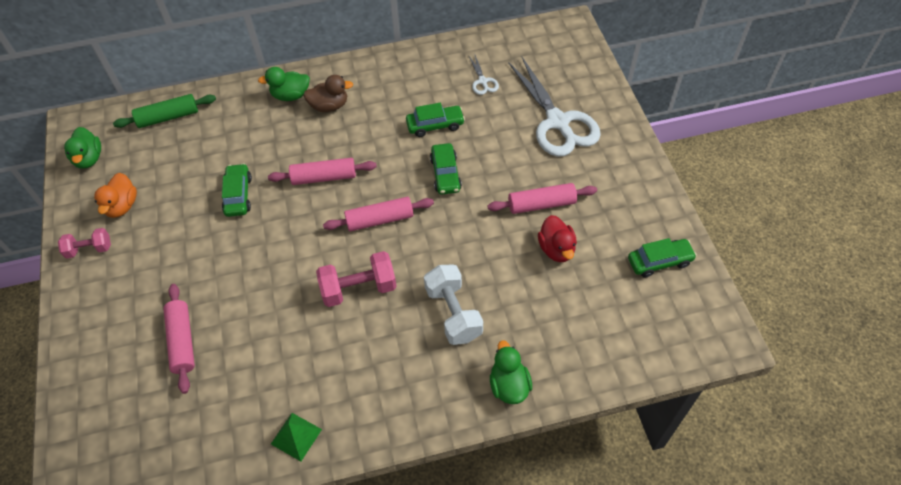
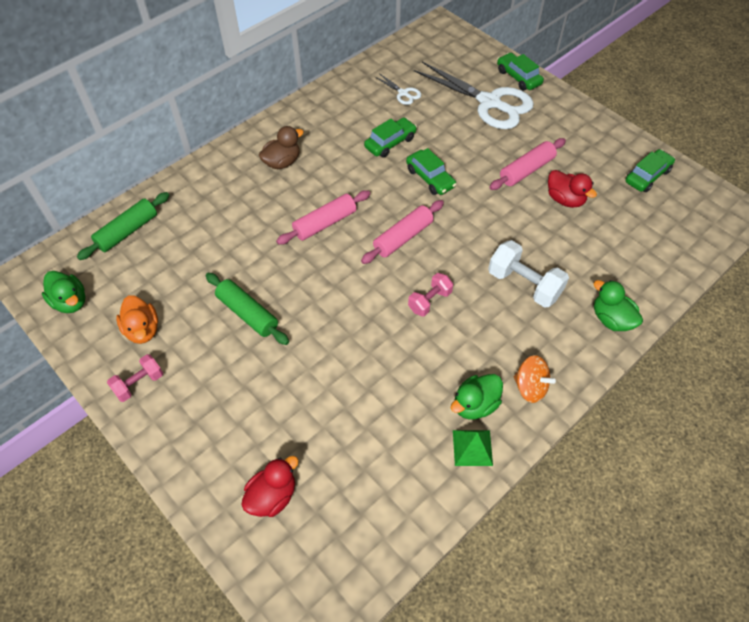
camera: 30 degrees left, 0 degrees up
pink rolling pin [163,284,195,394] -> none
green car [222,163,252,217] -> green car moved to [497,53,544,91]
green duck [258,67,310,101] -> green duck moved to [451,374,503,420]
pink dumbbell [316,251,397,307] -> pink dumbbell [408,273,453,316], size x0.62
none -> green rolling pin [206,273,289,345]
none -> red duck [241,456,299,517]
none -> orange spinning top [514,355,556,403]

